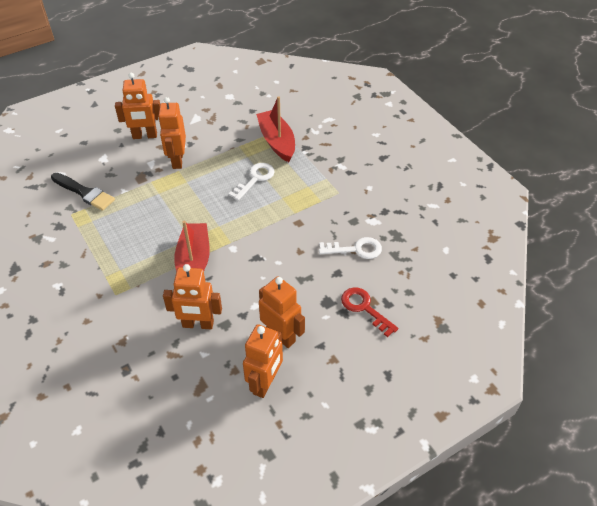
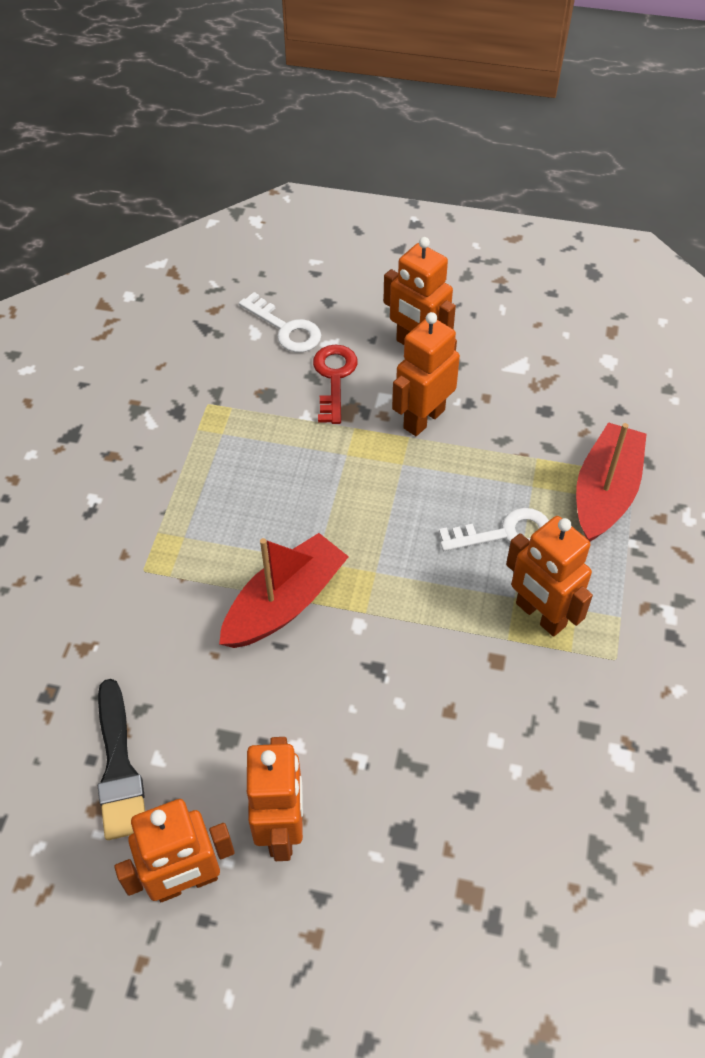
camera: 45 degrees right, 5 degrees up
black brush [51,173,115,211] -> black brush moved to [98,679,145,840]
orange robot [163,264,222,329] -> orange robot moved to [506,516,593,637]
white key [319,237,382,259] -> white key moved to [239,292,321,352]
red key [341,287,398,337] -> red key moved to [313,345,358,424]

